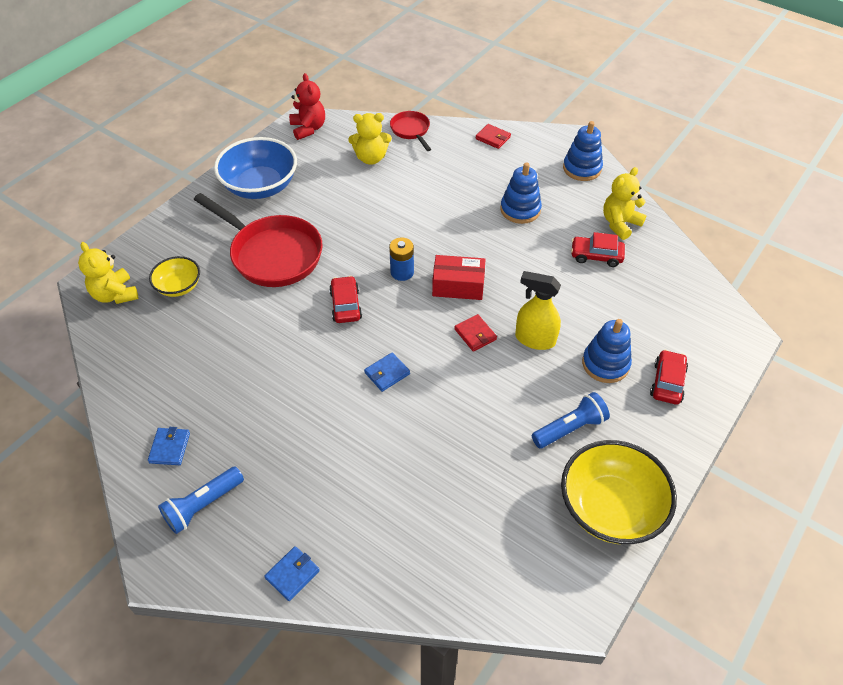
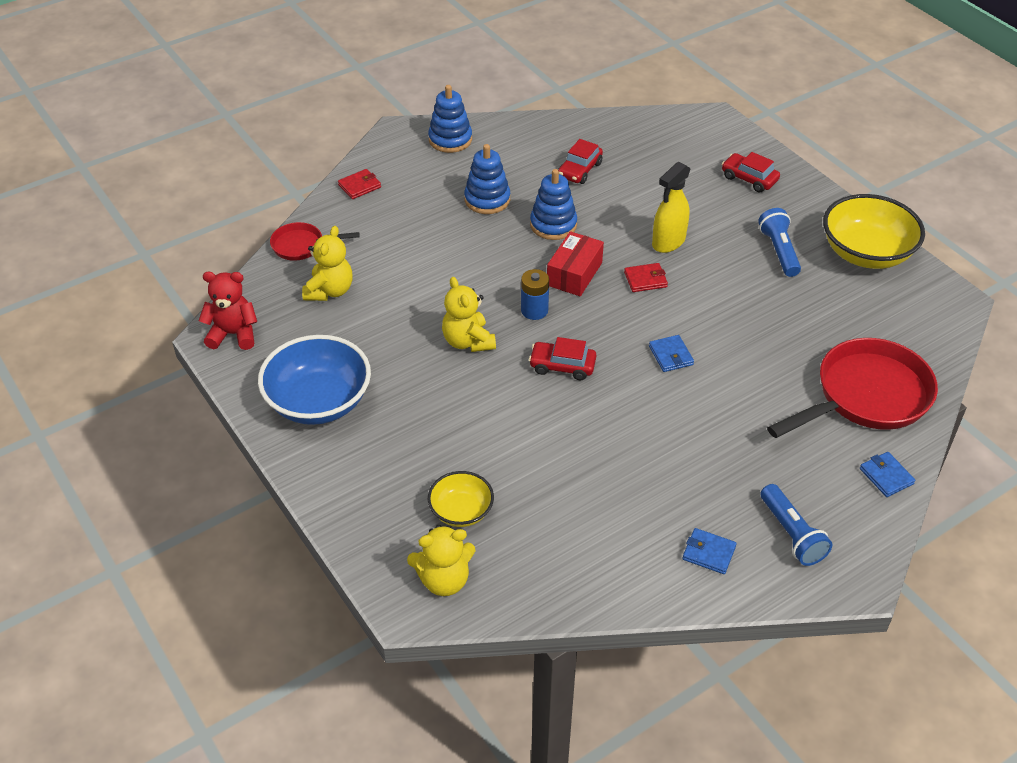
camera: 70 degrees left, 5 degrees down
red pan [194,193,323,287] -> red pan moved to [767,338,938,438]
blue stacking toy [582,319,632,383] -> blue stacking toy moved to [530,169,577,240]
yellow teddy bear [603,167,647,240] -> yellow teddy bear moved to [442,277,496,352]

